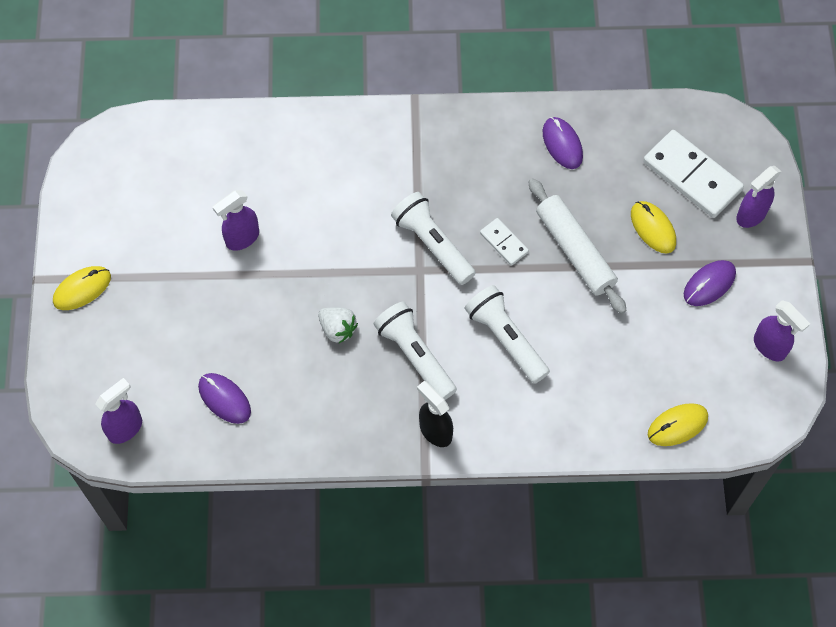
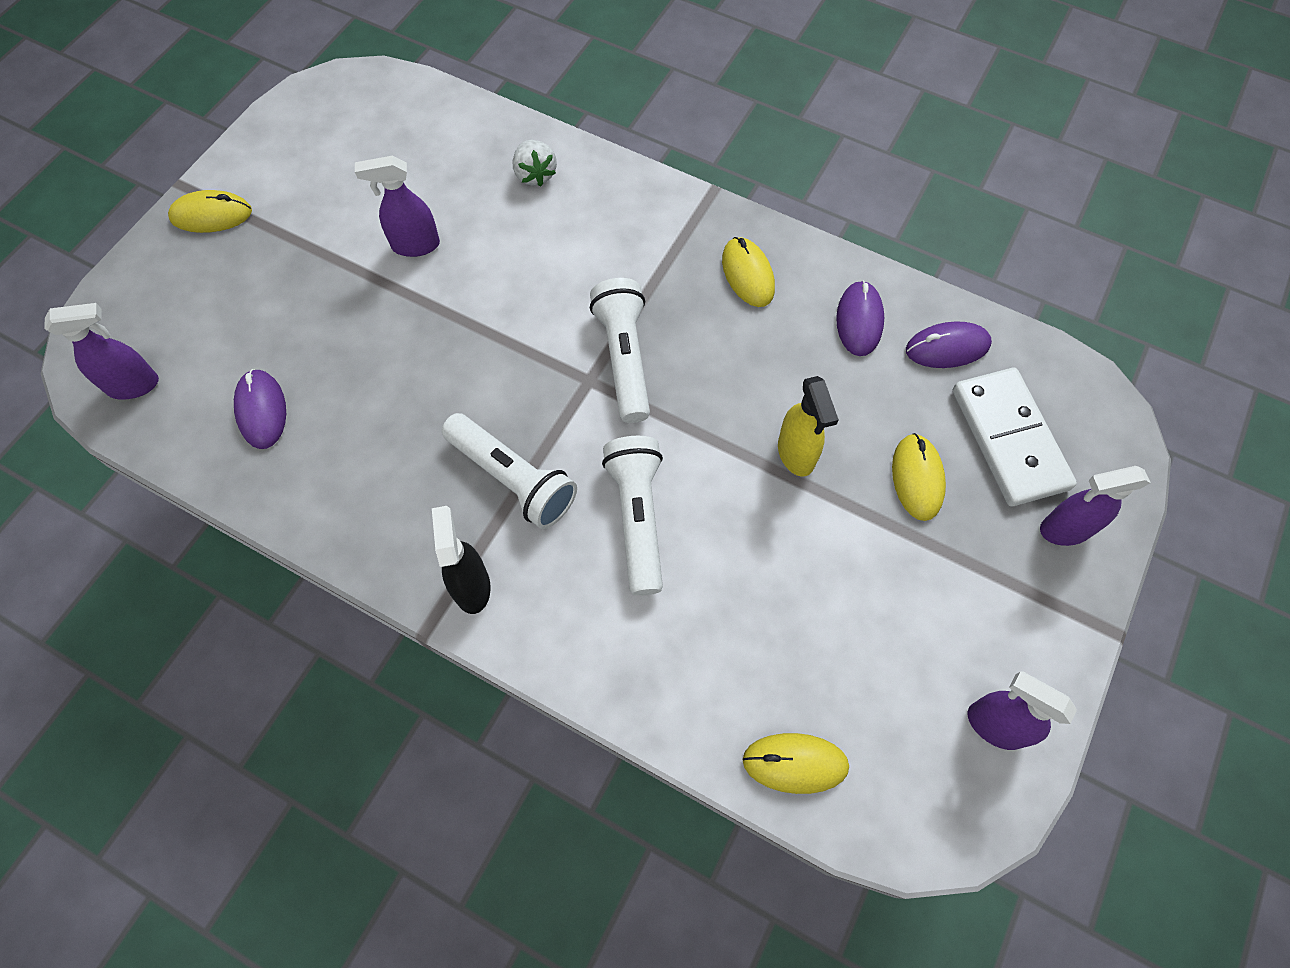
camera: 30 degrees right, 0 degrees up
white strawberry [318,307,358,343] -> white strawberry moved to [513,140,557,187]
white flashlight [374,302,457,400] -> white flashlight turned 135 degrees clockwise [442,413,577,529]
white domino [480,218,529,266] -> none
white rolling pin [528,178,627,314] -> yellow spray bottle [778,376,839,477]
purple mouse [684,260,736,306] -> purple mouse moved to [906,321,992,368]
purple spray bottle [754,300,810,361] -> purple spray bottle turned 135 degrees clockwise [968,671,1077,750]
none -> yellow mouse [722,237,775,307]

